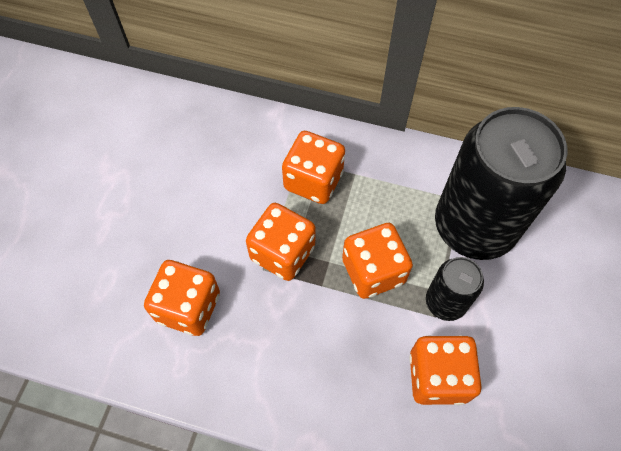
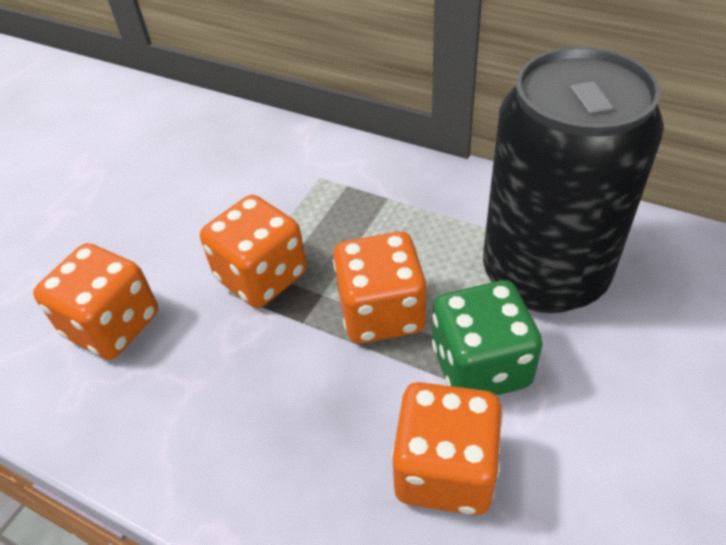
camera: 15 degrees right, 15 degrees down
orange dice [282,131,345,204] -> none
black can [426,257,484,321] -> green dice [432,280,543,395]

